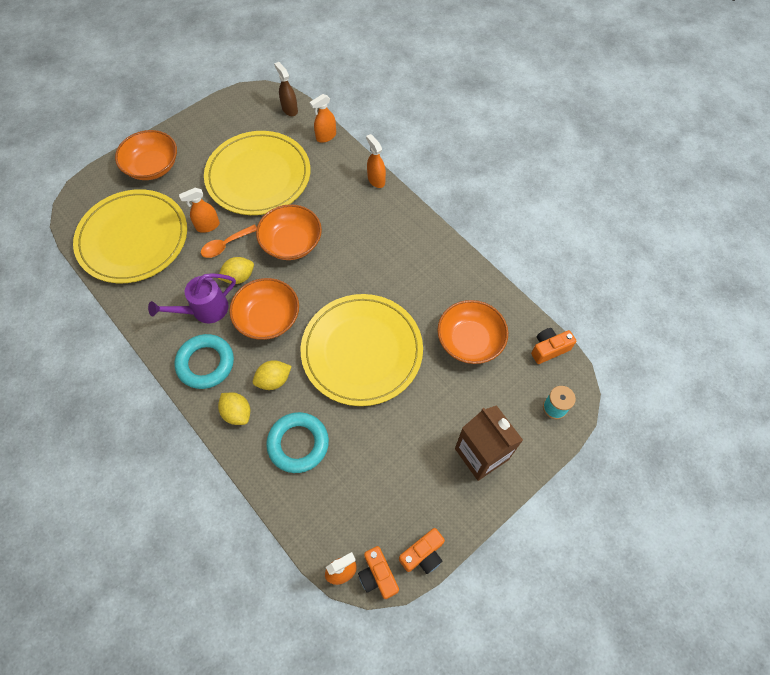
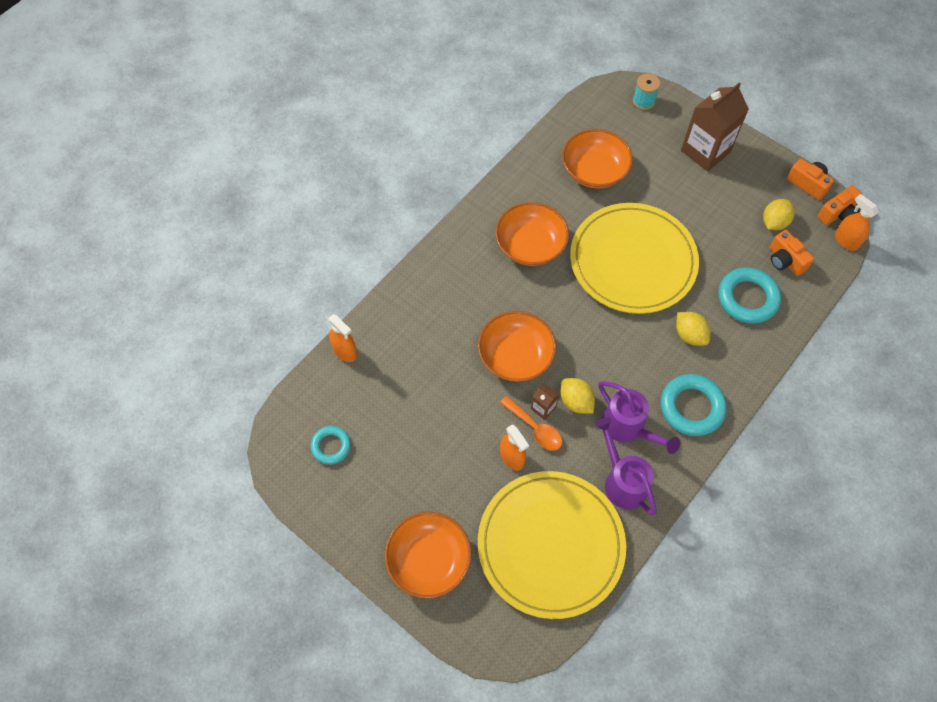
camera: 100 degrees left, 0 degrees up
yellow plate [204,131,310,215] -> none
yellow lemon [218,392,250,425] -> yellow lemon moved to [763,199,795,230]
orange bowl [229,278,299,340] -> orange bowl moved to [495,202,569,266]
brown spray bottle [274,62,298,116] -> none
orange spray bottle [366,134,386,188] -> none
orange camera [531,328,576,364] -> orange camera moved to [770,230,814,276]
none -> turquoise ring [310,426,351,464]
none -> brown carton [531,383,559,420]
none -> purple watering can [595,418,657,515]

